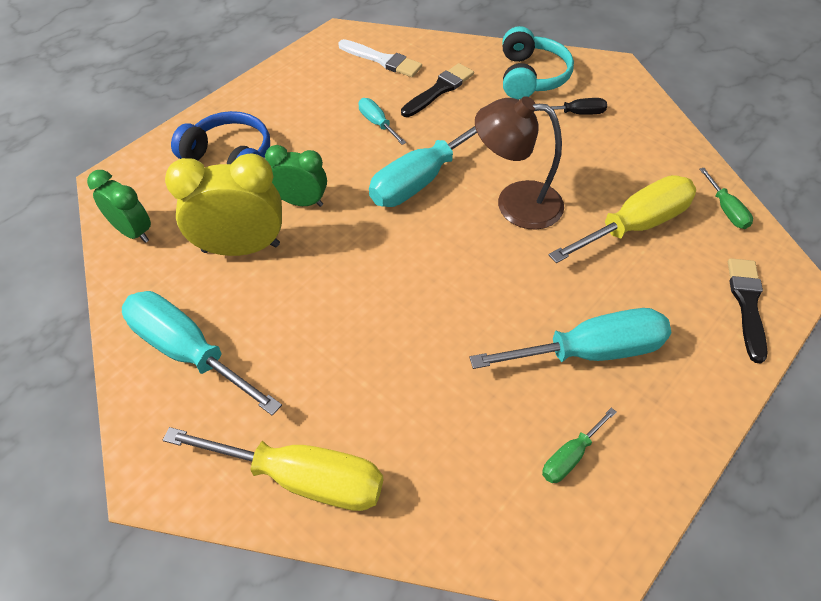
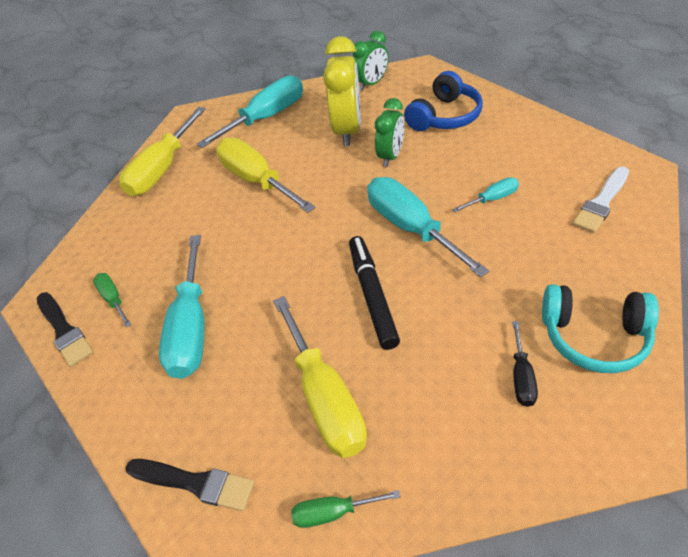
camera: 105 degrees right, 5 degrees down
black brush [401,63,474,117] -> black brush moved to [36,292,93,367]
brown lamp [475,96,564,230] -> black marker [349,236,400,350]
none -> yellow screwdriver [216,138,316,213]

